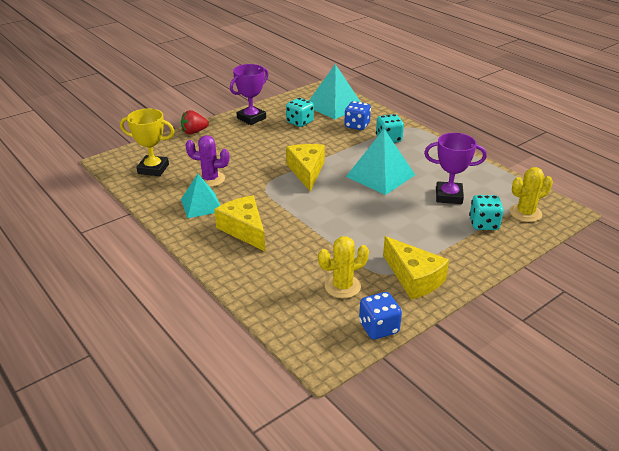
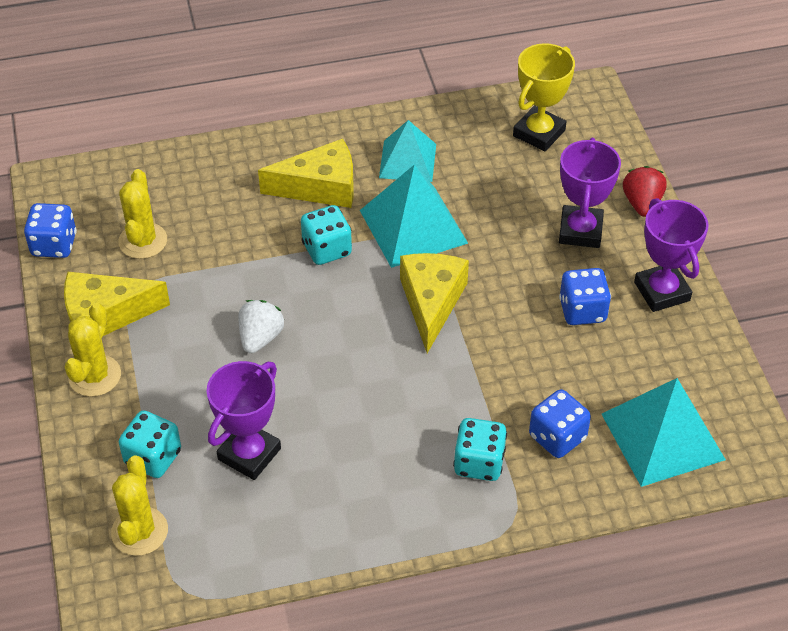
camera: 115 degrees right, 15 degrees up
purple cactus [186,135,229,187] -> none
turquoise dice [286,98,314,127] -> turquoise dice moved to [301,205,352,265]
yellow cheese [286,144,325,191] -> yellow cheese turned 105 degrees counterclockwise [400,253,469,353]
turquoise pyramid [346,129,415,195] -> turquoise pyramid moved to [360,164,468,268]
none -> yellow cactus [65,303,121,397]
none -> white strawberry [238,300,284,353]
none -> purple trophy [559,138,621,248]
none -> blue dice [559,268,611,325]

